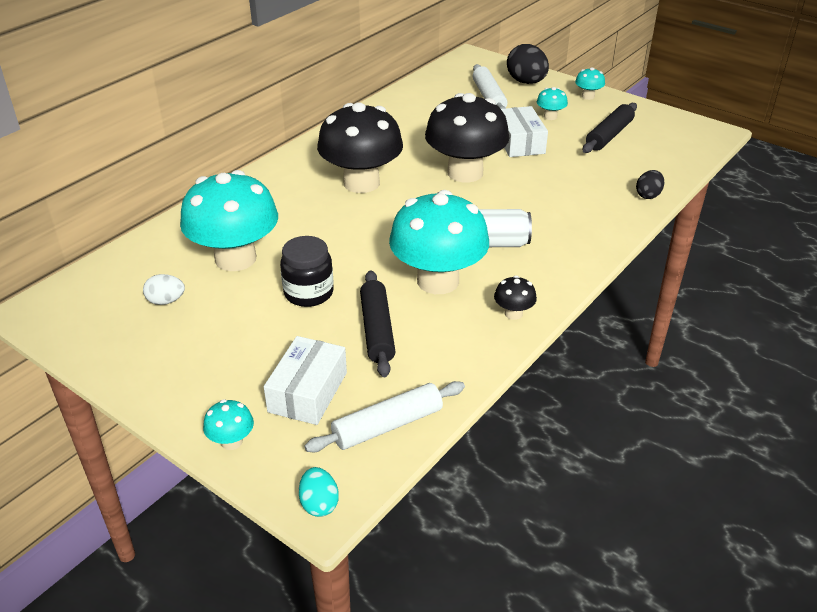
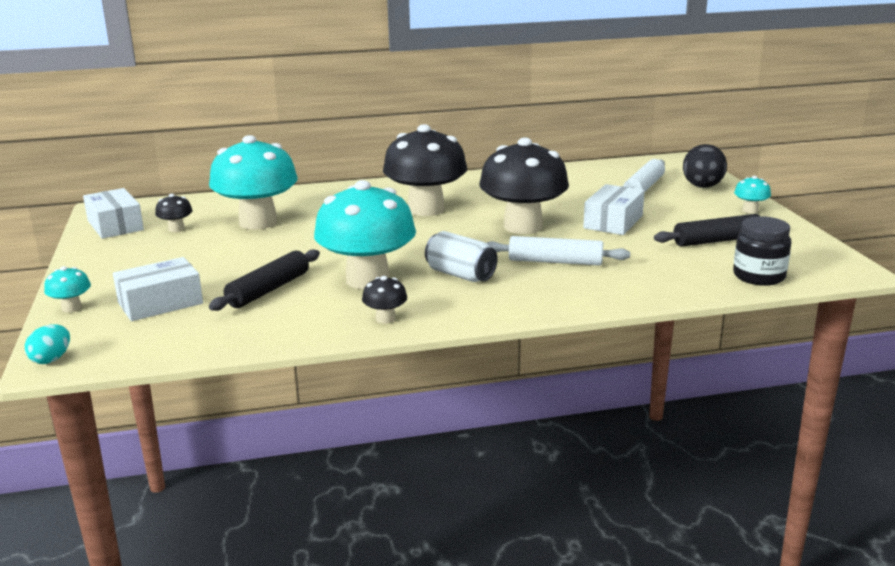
camera: 40 degrees right, 15 degrees down
white egg [143,274,185,305] -> black mushroom [155,194,193,232]
black jar [280,236,334,307] -> black jar moved to [733,216,791,286]
white rolling pin [305,381,465,452] -> white rolling pin moved to [487,236,630,265]
turquoise mushroom [537,87,568,120] -> none
black egg [636,170,664,199] -> none
none -> white box [83,188,144,239]

